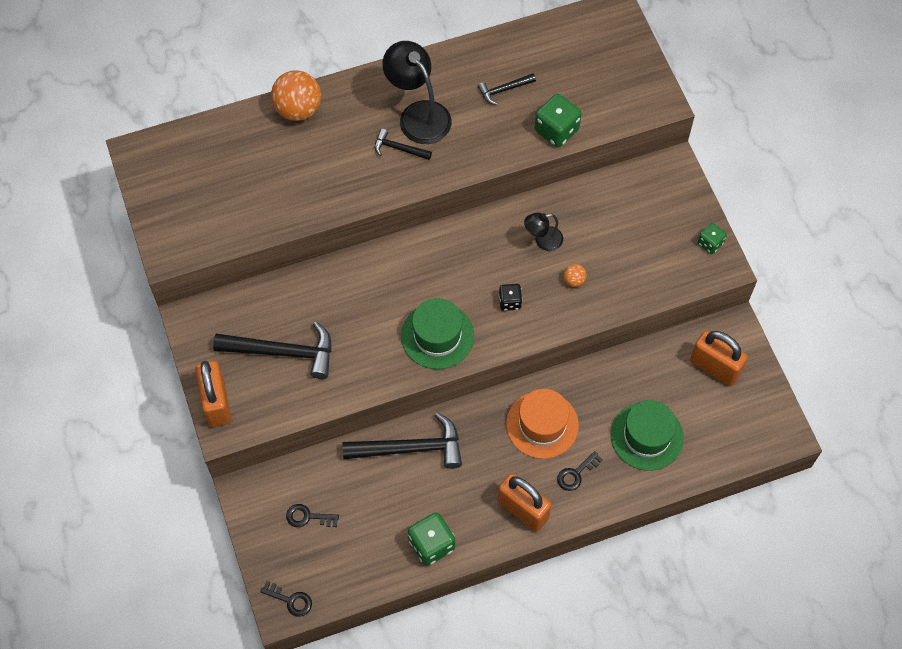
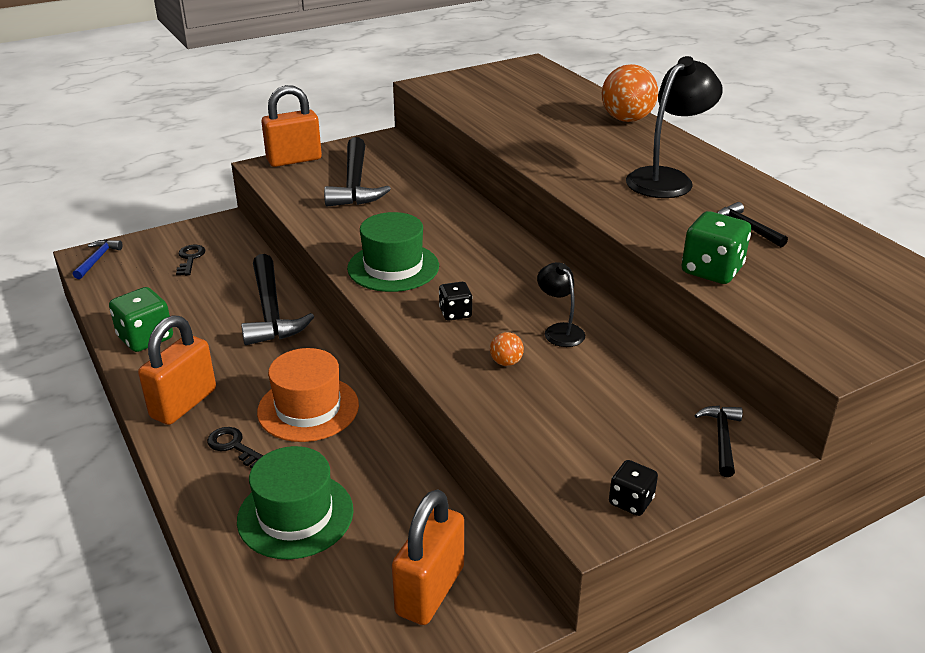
camera: 80 degrees right, 30 degrees down
black key [260,581,312,617] -> blue hammer [73,240,123,279]
black hammer [375,129,432,160] -> black hammer moved to [694,406,743,477]
green dice [698,223,727,254] -> black dice [609,460,658,516]

